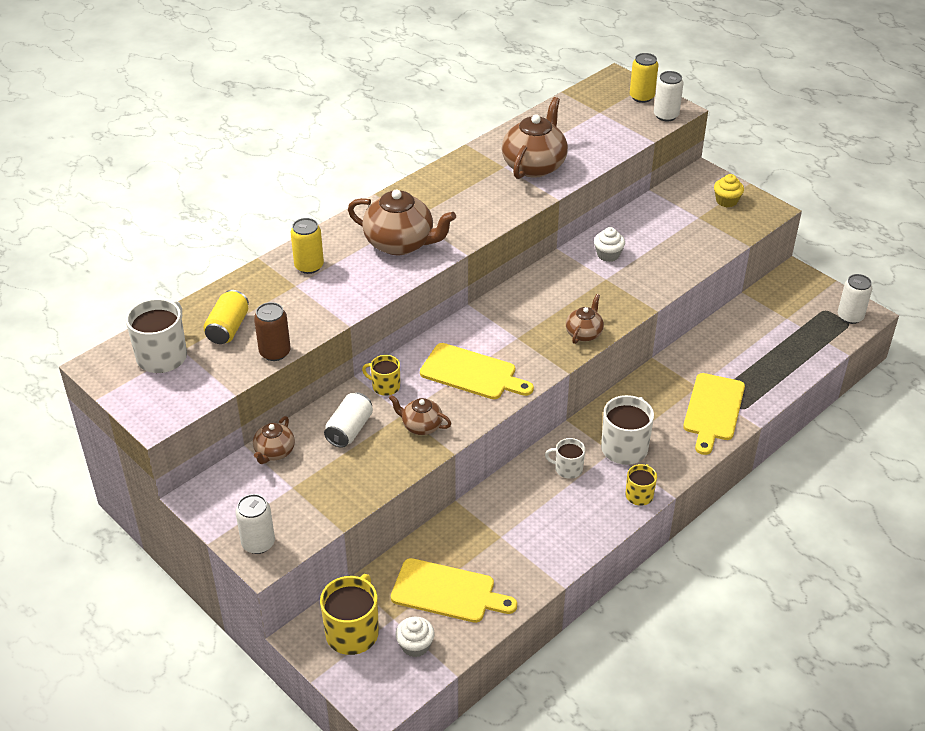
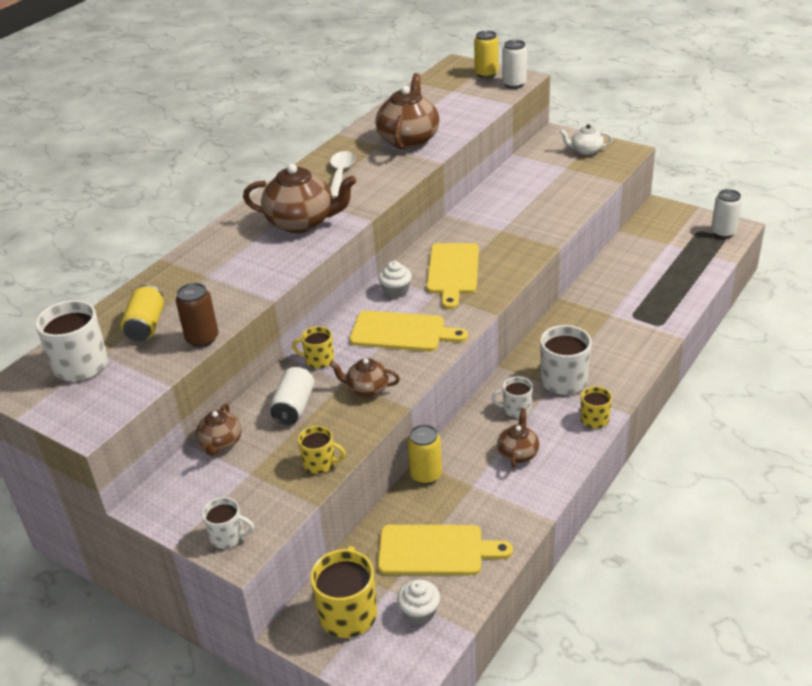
camera: 10 degrees left, 5 degrees down
white can [235,494,275,554] -> white mug [202,497,254,549]
yellow can [291,218,324,274] -> yellow can moved to [407,424,442,484]
brown teapot [566,294,604,344] -> brown teapot moved to [497,408,539,468]
white cupcake [594,227,625,262] -> white cupcake moved to [378,261,412,298]
yellow cutting board [683,373,745,455] -> yellow cutting board moved to [427,243,479,309]
yellow cupcake [714,174,744,207] -> white teapot [560,124,613,156]
none -> yellow mug [298,426,346,474]
none -> white spoon [330,151,355,199]

